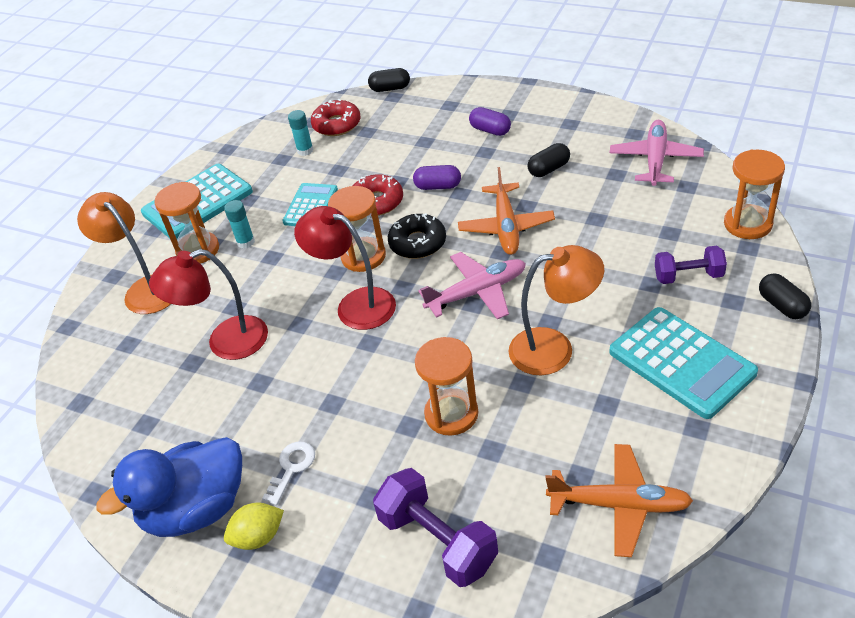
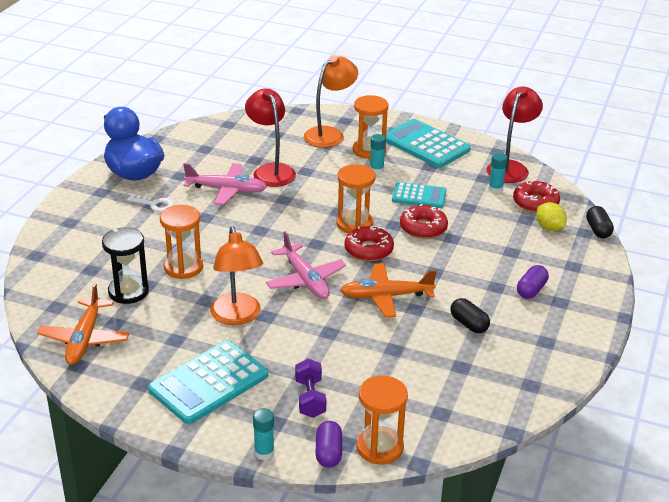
camera: 80 degrees right, 10 degrees down
yellow lemon [224,503,284,550] -> yellow lemon moved to [536,202,567,231]
red lamp [294,206,396,330] -> red lamp moved to [487,86,543,183]
purple dumbbell [373,468,498,587] -> none
black donut [388,213,446,259] -> red donut [344,226,394,261]
purple capsule [413,165,461,190] -> purple capsule moved to [315,421,342,468]
pink plane [610,120,704,186] -> pink plane moved to [183,163,267,205]
black capsule [759,274,811,319] -> turquoise glue stick [253,408,274,460]
none -> black hourglass [102,227,149,304]

